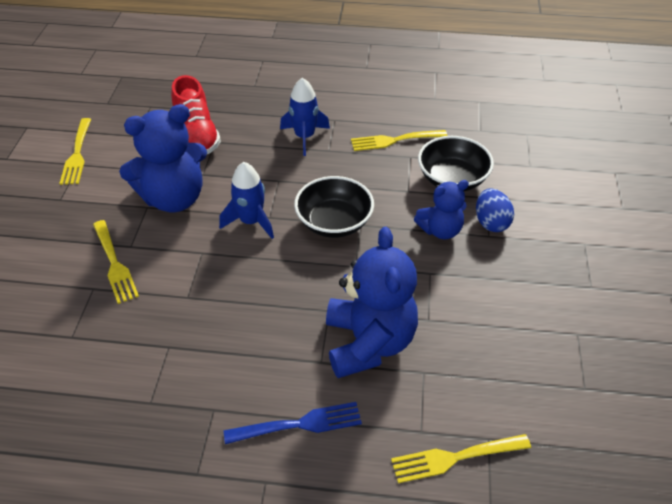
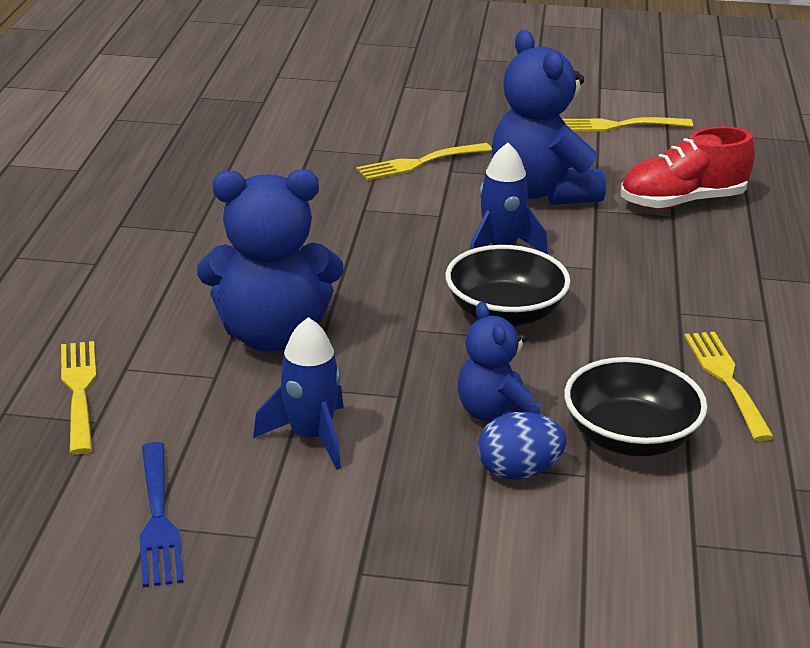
camera: 90 degrees right, 15 degrees down
blue fork [224,402,362,444] -> blue fork moved to [139,442,184,587]
blue rocket [280,78,330,156] -> blue rocket moved to [253,317,343,470]

